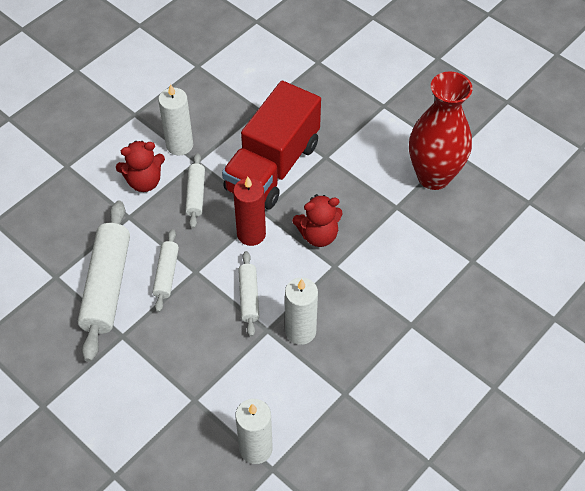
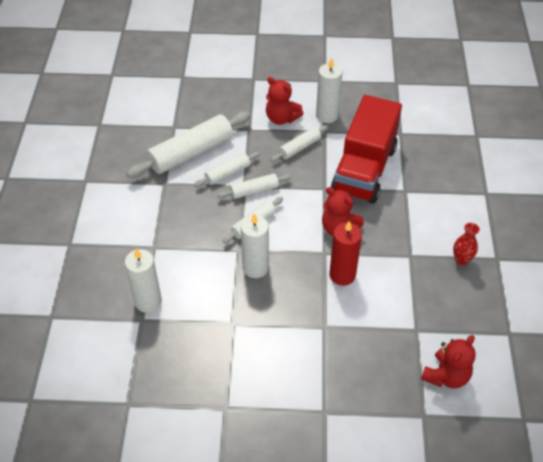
camera: 50 degrees right, 5 degrees down
red truck [222,81,321,210] -> red truck turned 60 degrees counterclockwise [331,95,402,203]
red candle [233,177,266,246] -> red candle moved to [329,221,362,286]
red vase [409,71,473,190] -> red vase [453,223,480,266], size x0.42
none -> white rolling pin [217,173,291,199]
none -> red teddy bear [421,335,476,388]

